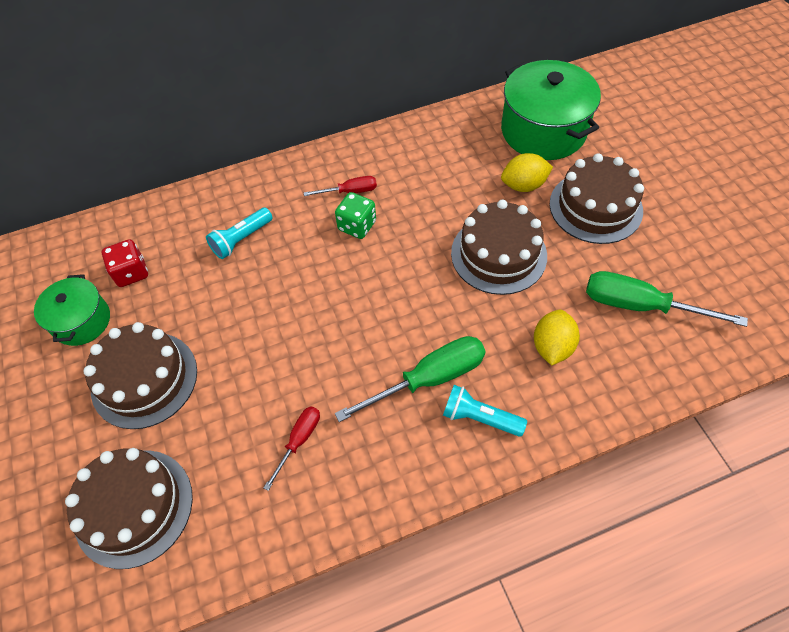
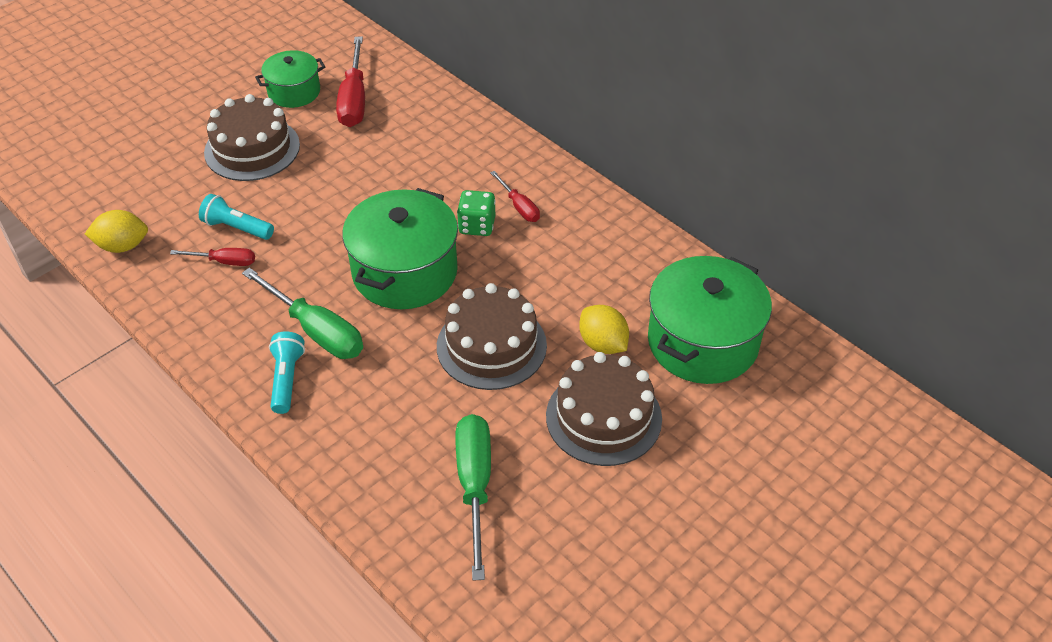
camera: 65 degrees right, 10 degrees down
brown cake [65,448,193,569] -> none
red dice [102,239,148,287] -> red screwdriver [336,37,365,127]
turquoise flashlight [206,208,273,259] -> turquoise flashlight moved to [199,194,274,240]
yellow lemon [534,310,580,365] -> yellow lemon moved to [85,210,148,253]
none -> green pot [342,188,458,309]

